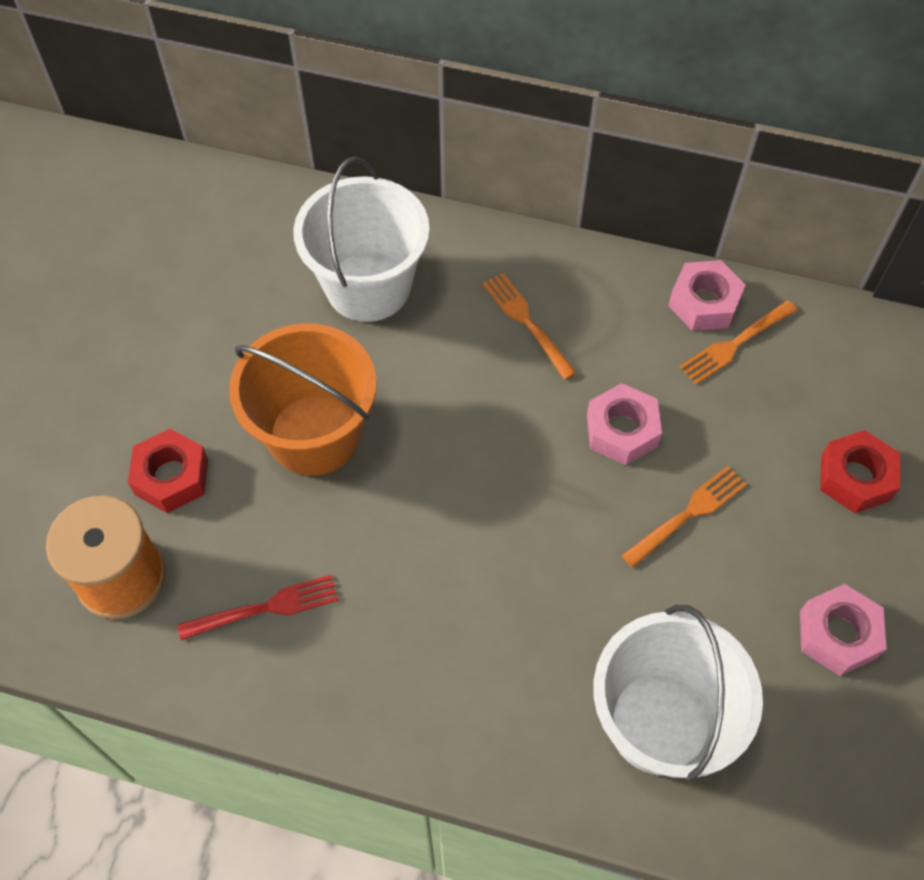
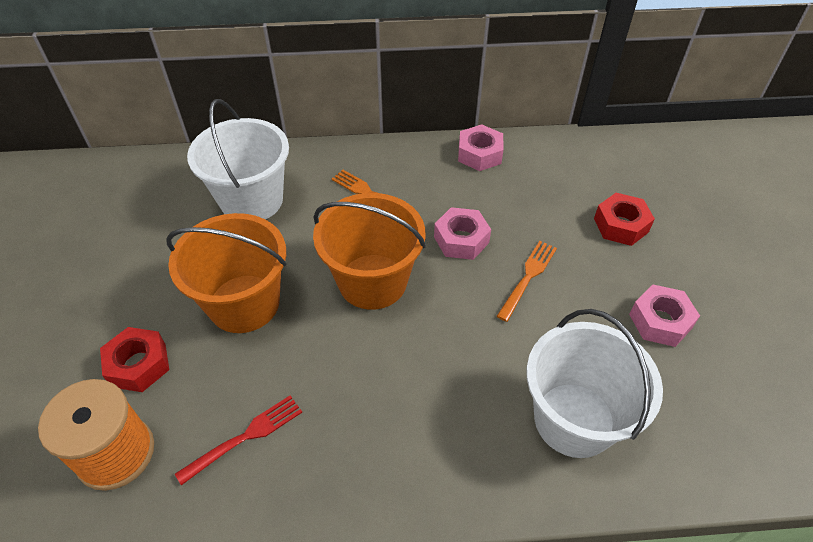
camera: 20 degrees left, 10 degrees down
orange fork [679,300,798,385] -> none
none -> orange bucket [313,193,426,310]

